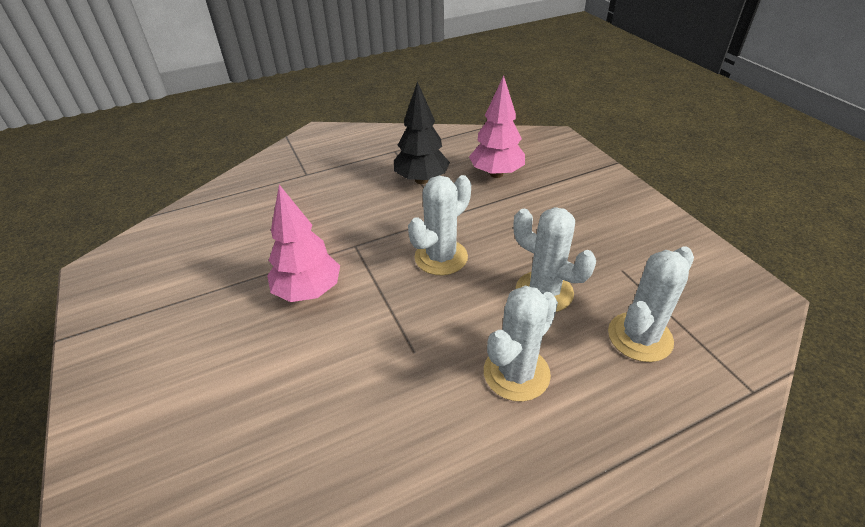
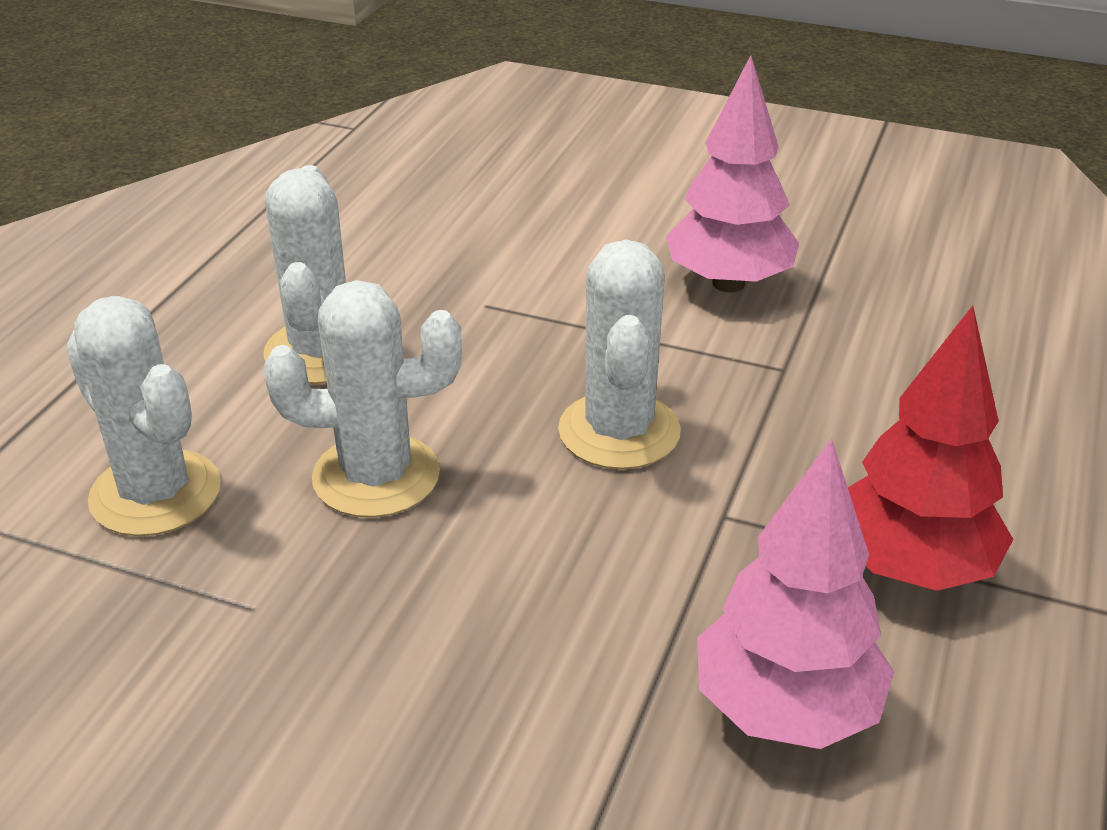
camera: 135 degrees right, 5 degrees down
black tree [394,81,450,184] -> red tree [848,305,1013,591]
white cactus [608,246,694,362] -> white cactus turned 45 degrees counterclockwise [66,296,221,536]

